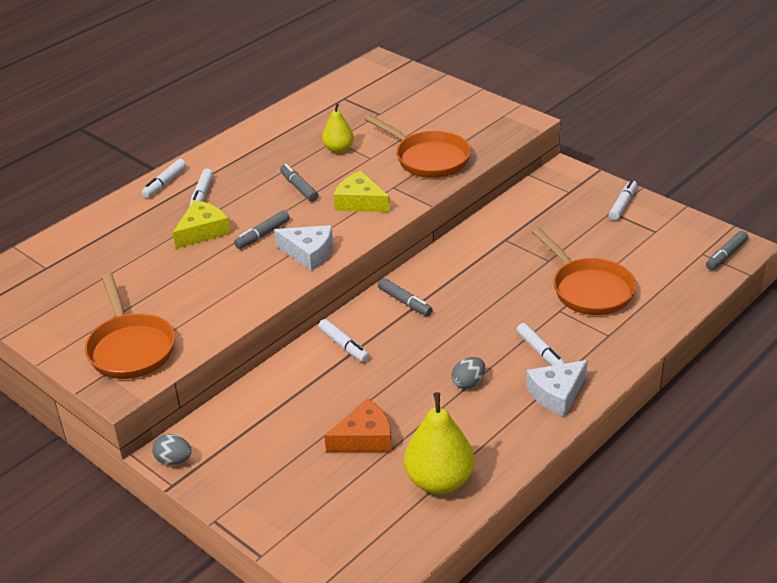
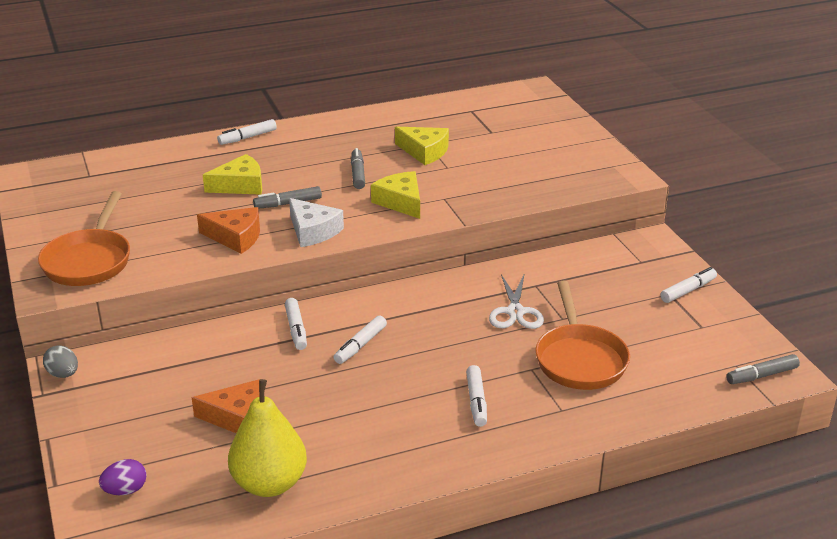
camera: 25 degrees right, 5 degrees down
white marker [189,168,213,207] -> white marker moved to [334,315,387,364]
yellow pear [322,103,354,153] -> yellow cheese [395,127,449,165]
orange pan [364,114,471,178] -> none
grey marker [378,278,433,316] -> none
grey egg [452,357,485,389] -> none
white cheese [526,360,588,417] -> none
none -> purple egg [99,459,147,495]
none -> orange cheese [197,207,260,254]
none -> white scissors [489,274,544,329]

